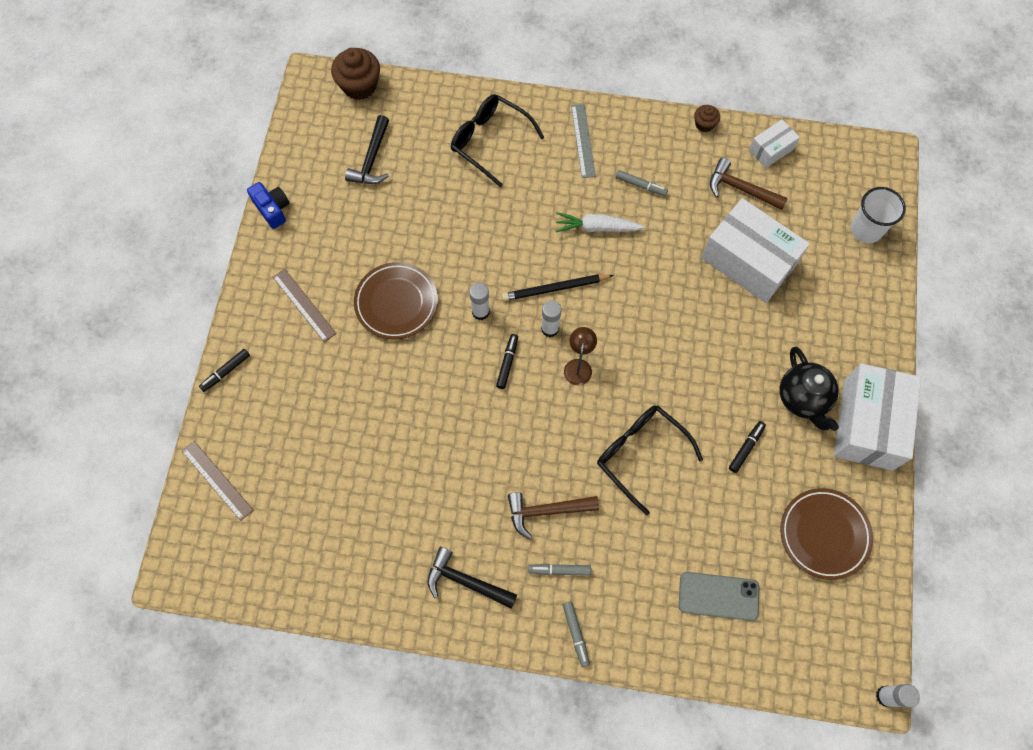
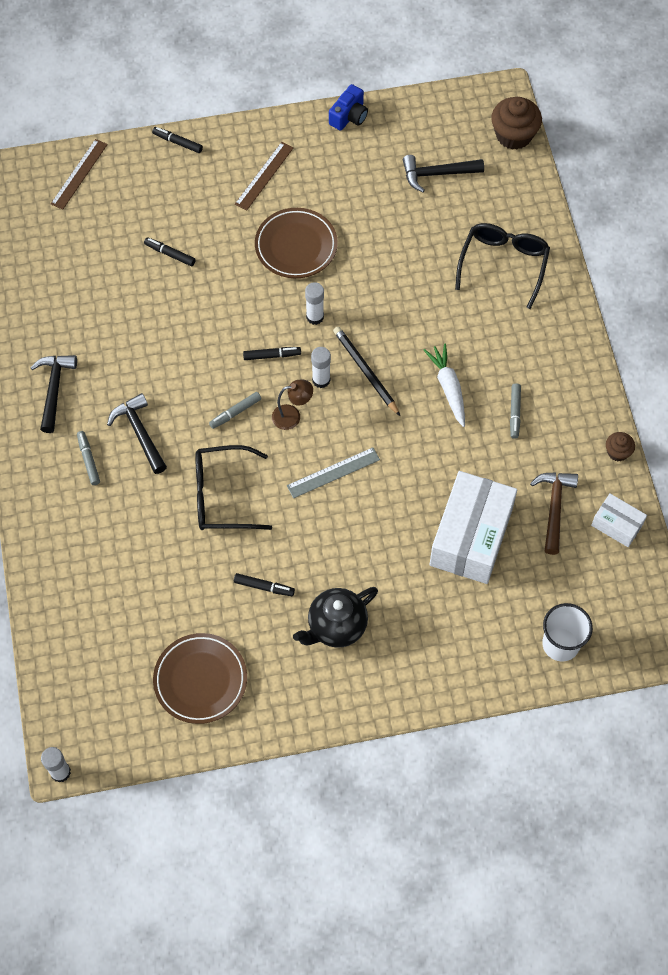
camera: 70 degrees right, 5 degrees down
brown hammer [508,492,599,539] -> black hammer [107,393,167,474]
grey marker [563,601,590,667] -> grey marker moved to [209,392,261,429]
grey ruler [571,104,596,178] -> grey ruler moved to [287,447,380,498]
black glasses [597,405,703,515] -> black glasses turned 120 degrees counterclockwise [195,445,272,530]
grey phone [679,572,759,621] -> none
white box [834,363,921,471] -> none
none -> black marker [144,237,196,266]

